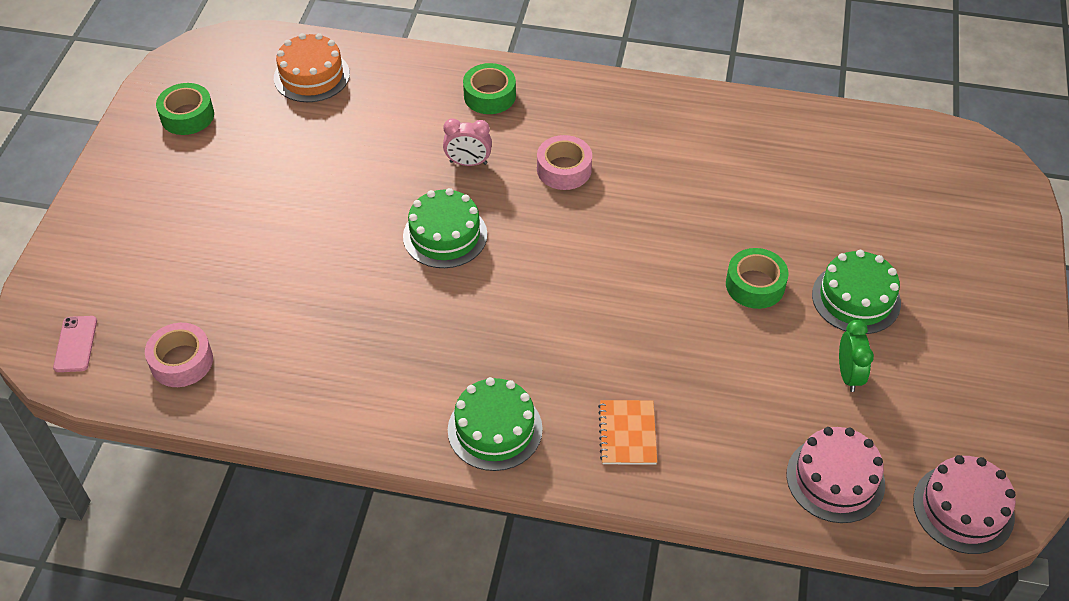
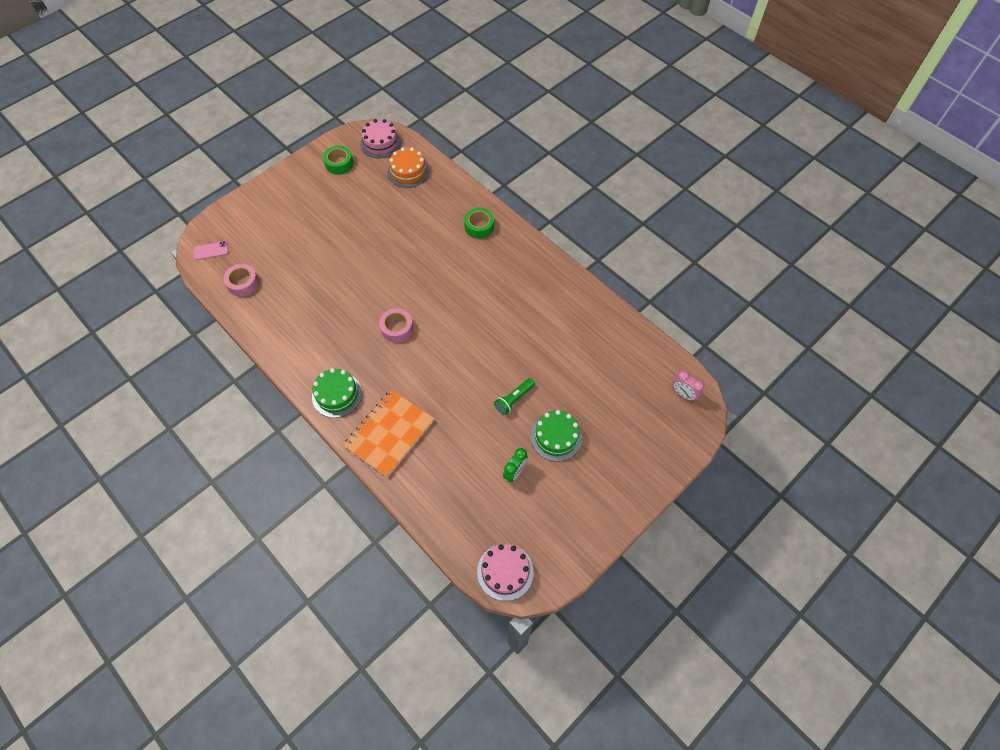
camera: 35 degrees right, 10 degrees up
pink phone [53,316,97,372] -> pink phone turned 45 degrees clockwise [194,241,228,260]
green cake [403,188,487,268] -> none
pink clock [443,118,492,166] -> pink clock moved to [672,370,704,401]
pink tape [537,135,592,190] -> pink tape moved to [379,308,413,343]
orange notebook [598,400,657,465] -> orange notebook [343,390,435,478], size x1.92
green tape [726,248,789,309] -> green flashlight [494,378,535,415]
pink cake [787,427,885,523] -> pink cake moved to [360,119,401,158]

